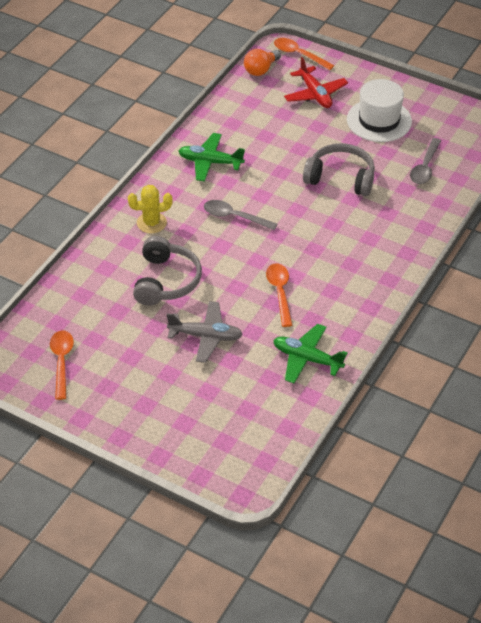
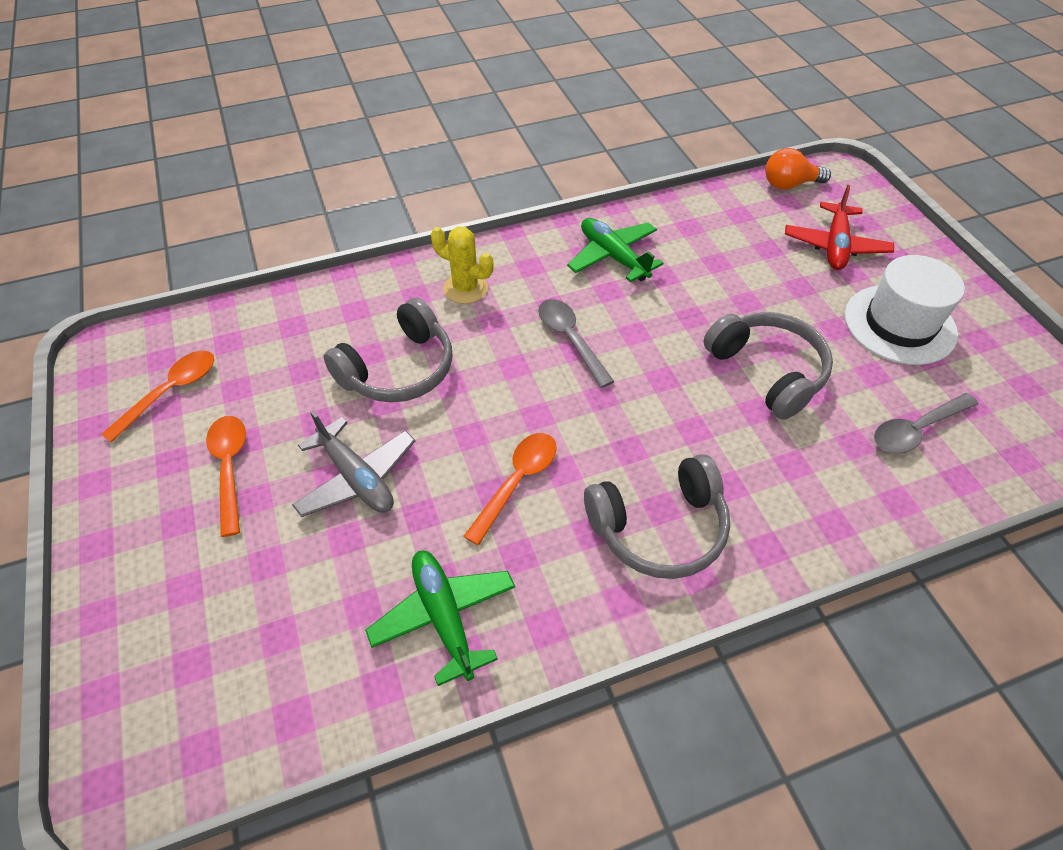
camera: 40 degrees right, 5 degrees up
orange spoon [274,38,334,70] -> orange spoon moved to [206,416,246,537]
none -> grey headphones [584,454,730,579]

